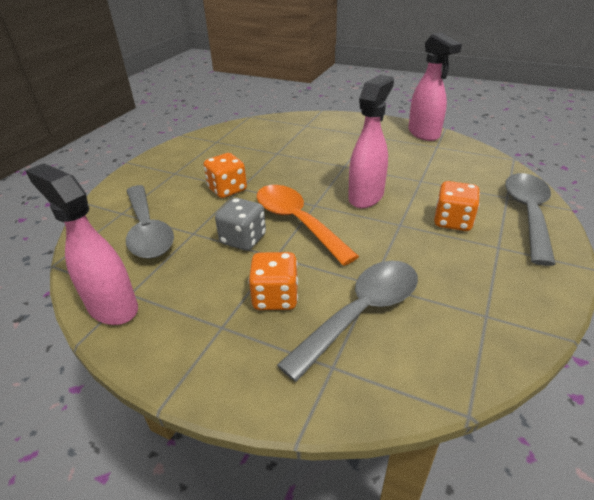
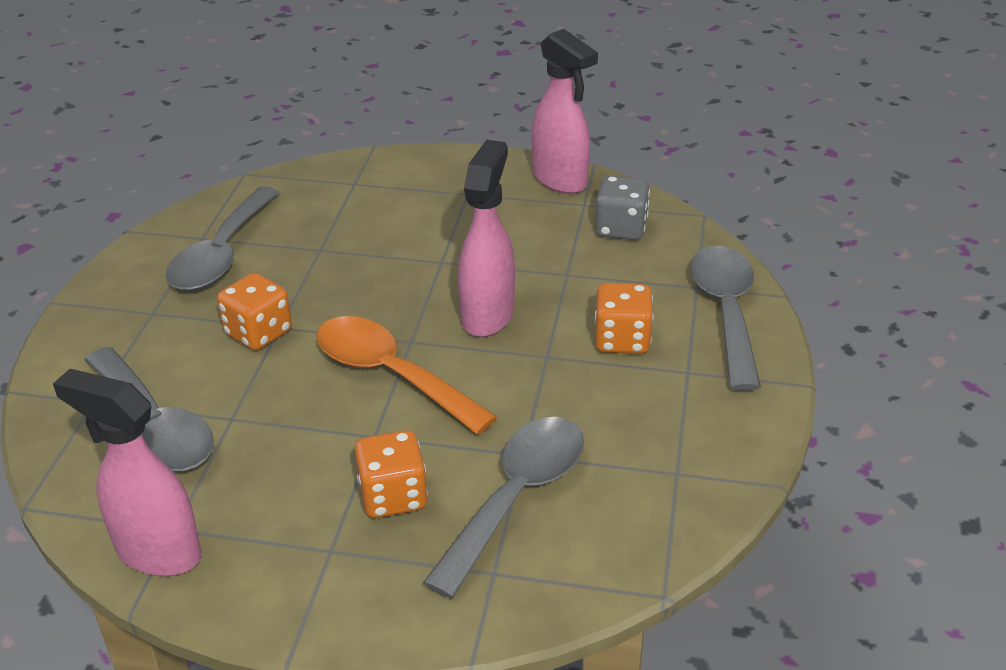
camera: 15 degrees left, 0 degrees up
grey dice [215,198,266,251] -> grey dice moved to [595,176,650,240]
none -> grey spoon [166,186,280,291]

